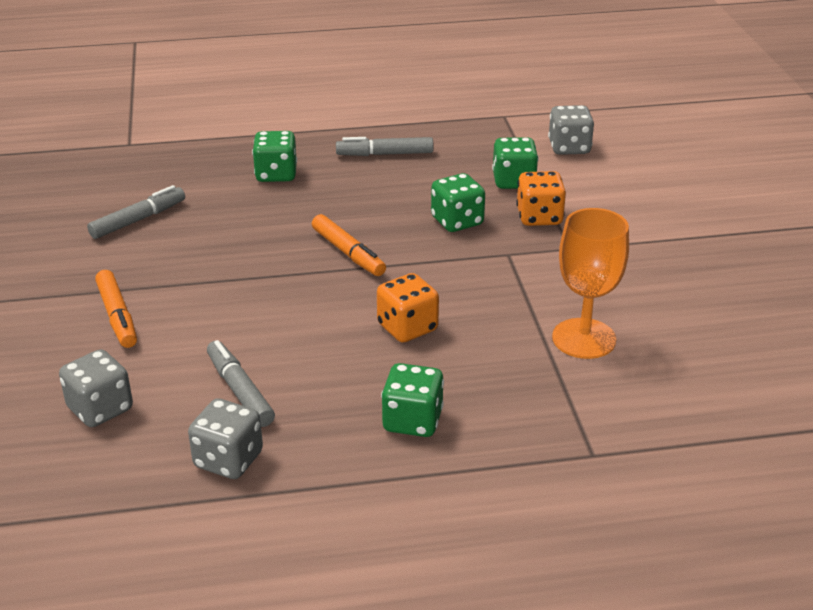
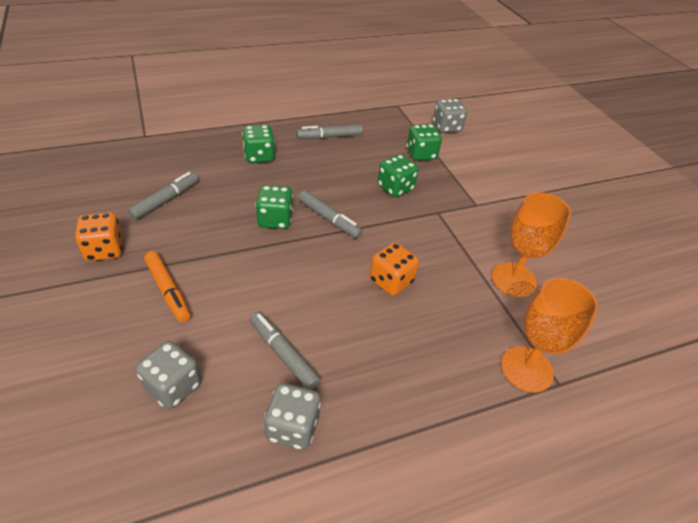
camera: 15 degrees left, 10 degrees up
orange marker [312,214,386,276] -> grey marker [298,190,363,238]
green dice [381,363,444,437] -> green dice moved to [255,185,293,229]
orange dice [516,171,566,226] -> orange dice moved to [75,212,123,261]
none -> orange goblet [501,278,598,393]

